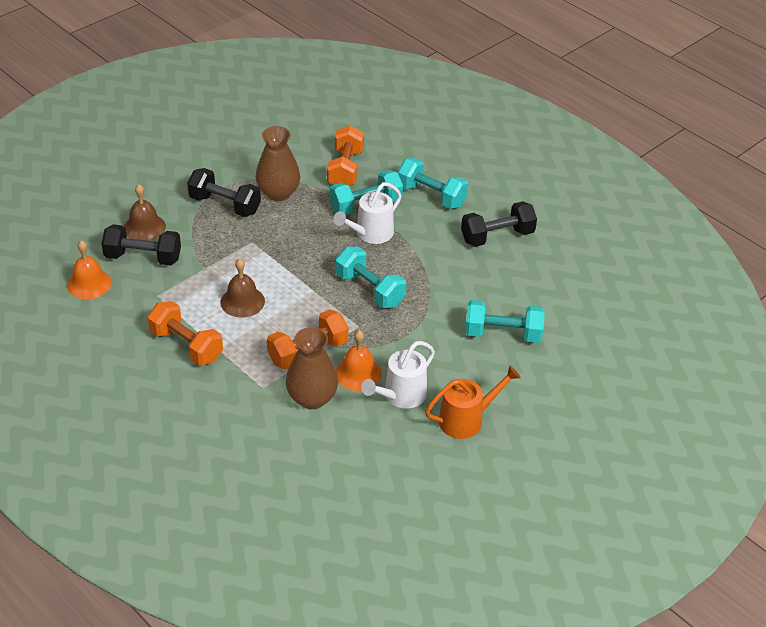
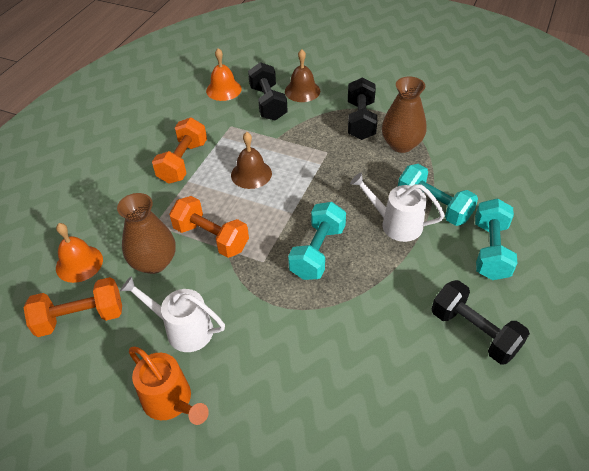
camera: 70 degrees right, 5 degrees up
orange dumbbell [327,125,364,186] -> orange dumbbell moved to [23,277,122,337]
orange bell [336,330,382,391] -> orange bell moved to [56,223,103,283]
turquoise dumbbell [465,300,545,343] -> none

